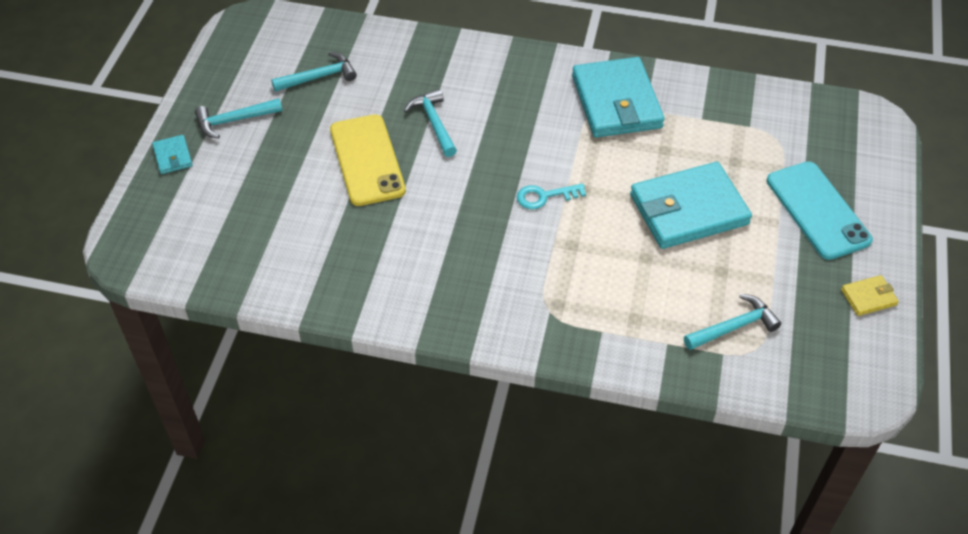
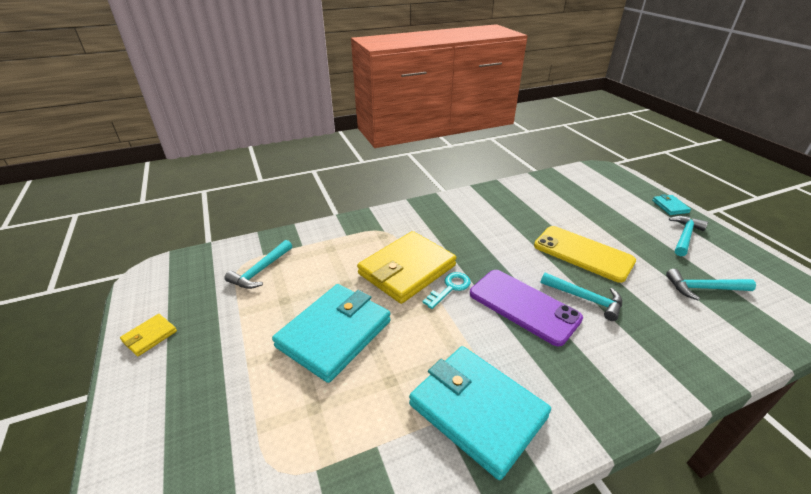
camera: 145 degrees right, 15 degrees down
turquoise wallet [152,135,192,174] -> turquoise wallet turned 45 degrees clockwise [652,194,691,215]
turquoise hammer [271,52,357,92] -> turquoise hammer turned 60 degrees clockwise [666,269,756,300]
turquoise phone [767,161,873,260] -> none
none -> yellow wallet [357,231,457,304]
none -> purple phone [470,270,583,346]

